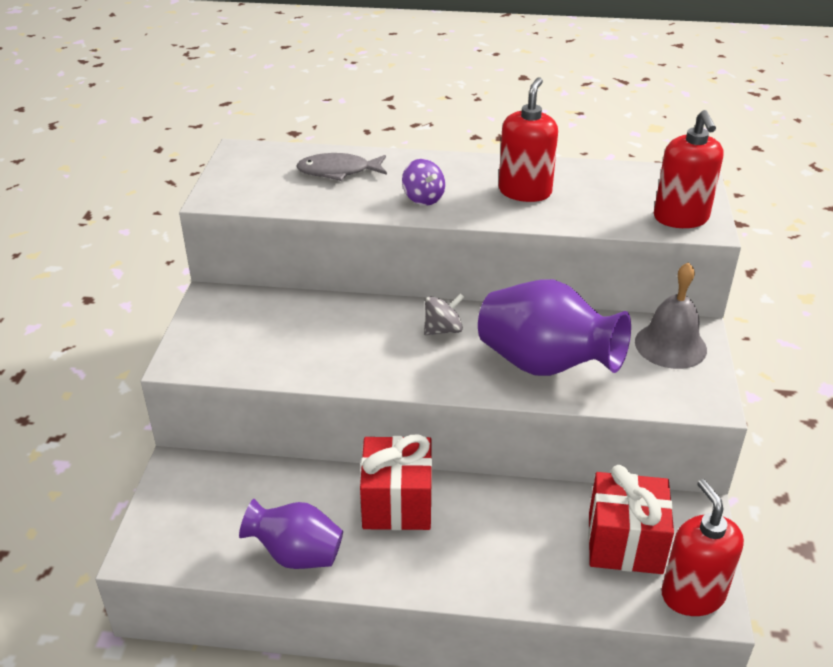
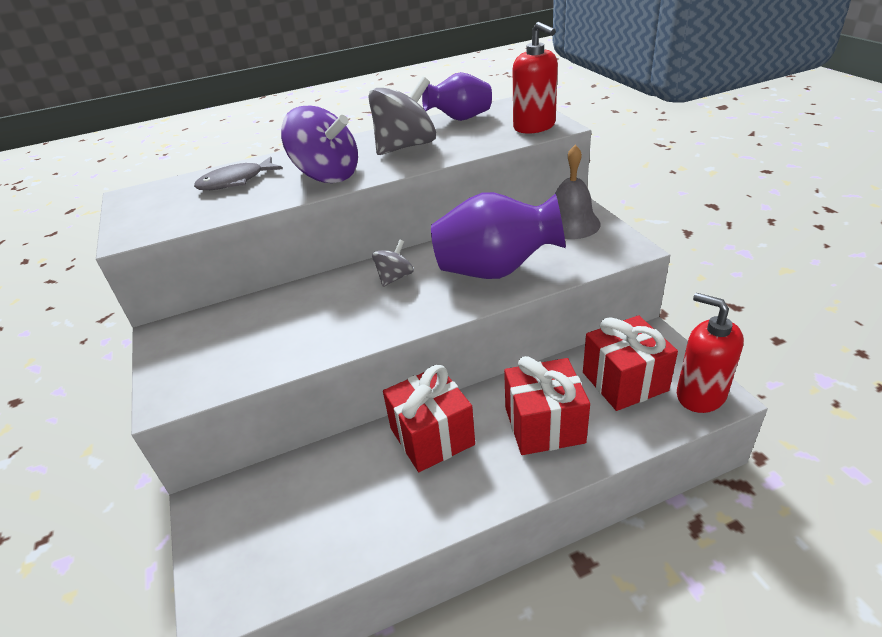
camera: 25 degrees left, 0 degrees up
purple vase [239,499,343,569] -> purple vase moved to [422,72,492,121]
purple spinning top [402,159,445,206] -> purple spinning top [281,105,358,183], size x1.90
red soap dispenser [499,77,558,202] -> grey spinning top [368,77,436,155]
none -> red gift [504,356,590,455]

